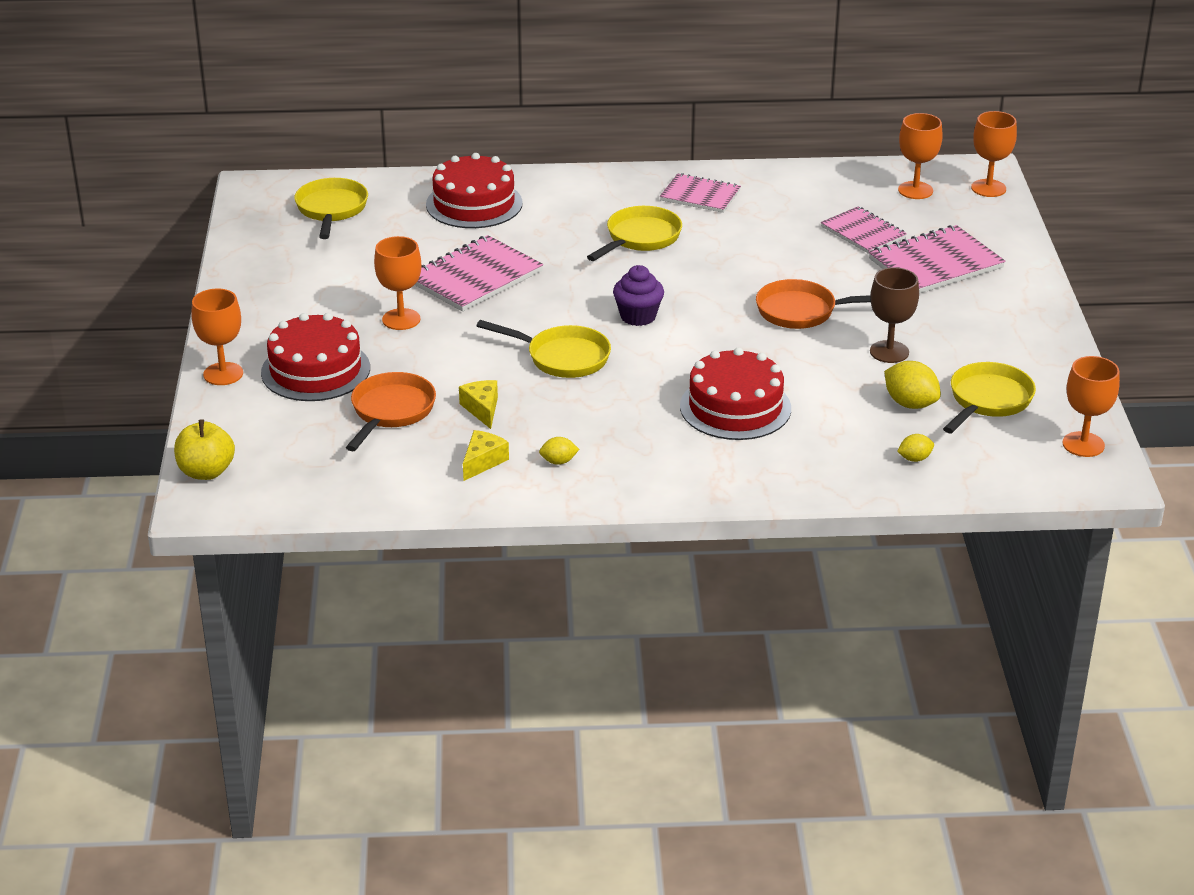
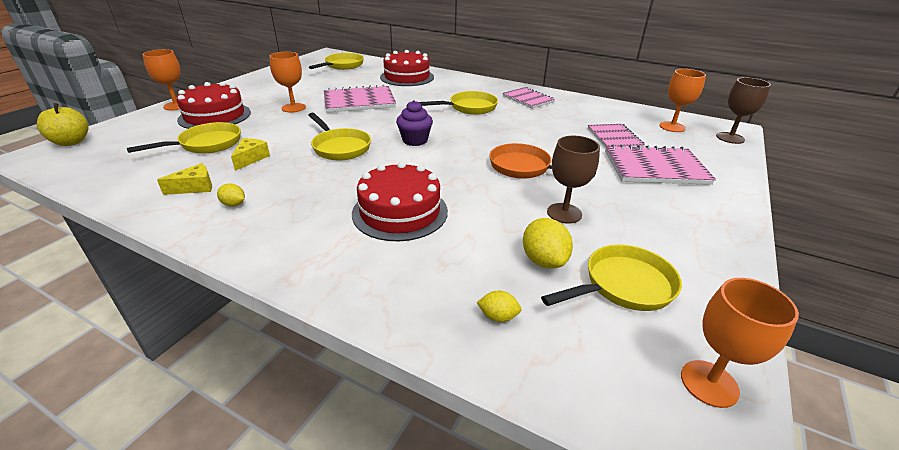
camera: 30 degrees right, 0 degrees up
orange pan [346,372,436,451] -> yellow pan [127,122,241,154]
orange goblet [971,111,1017,197] -> brown goblet [716,77,771,144]

